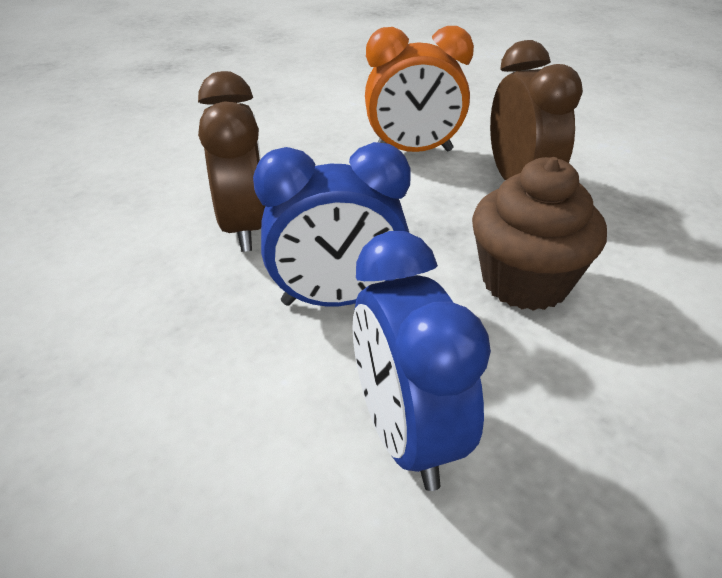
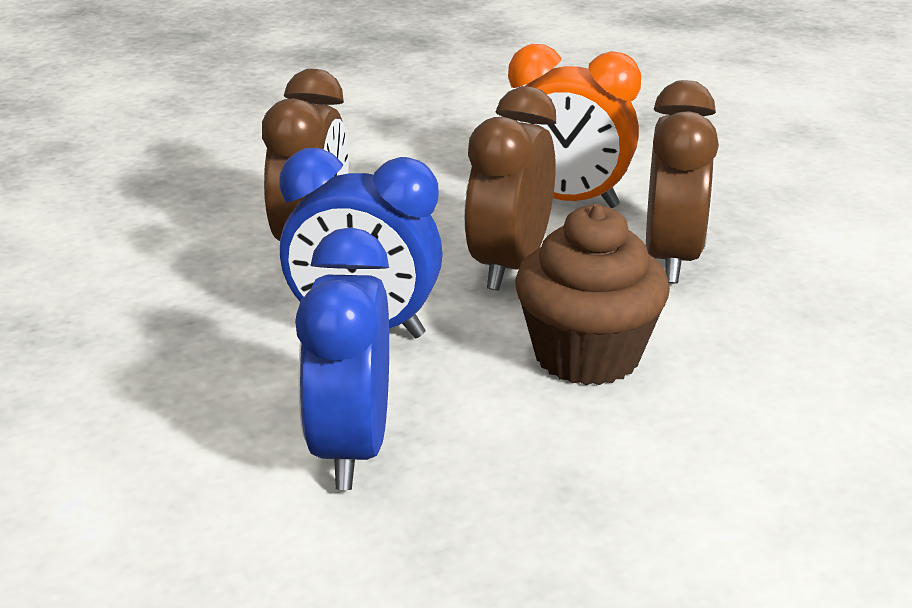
camera: 20 degrees right, 10 degrees down
none -> brown clock [464,86,556,291]

